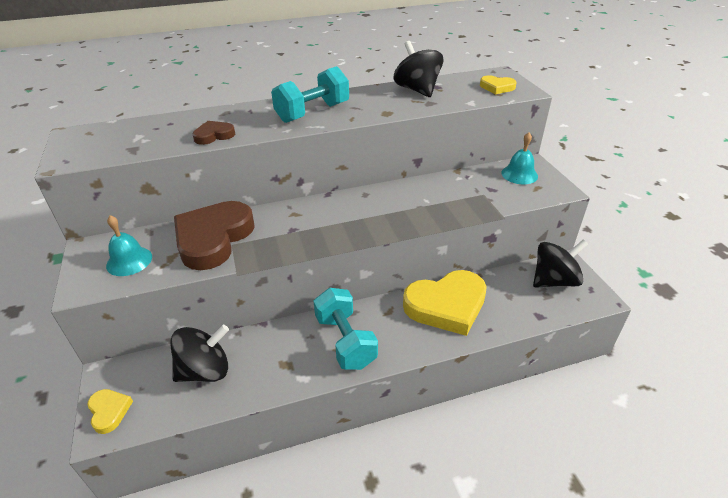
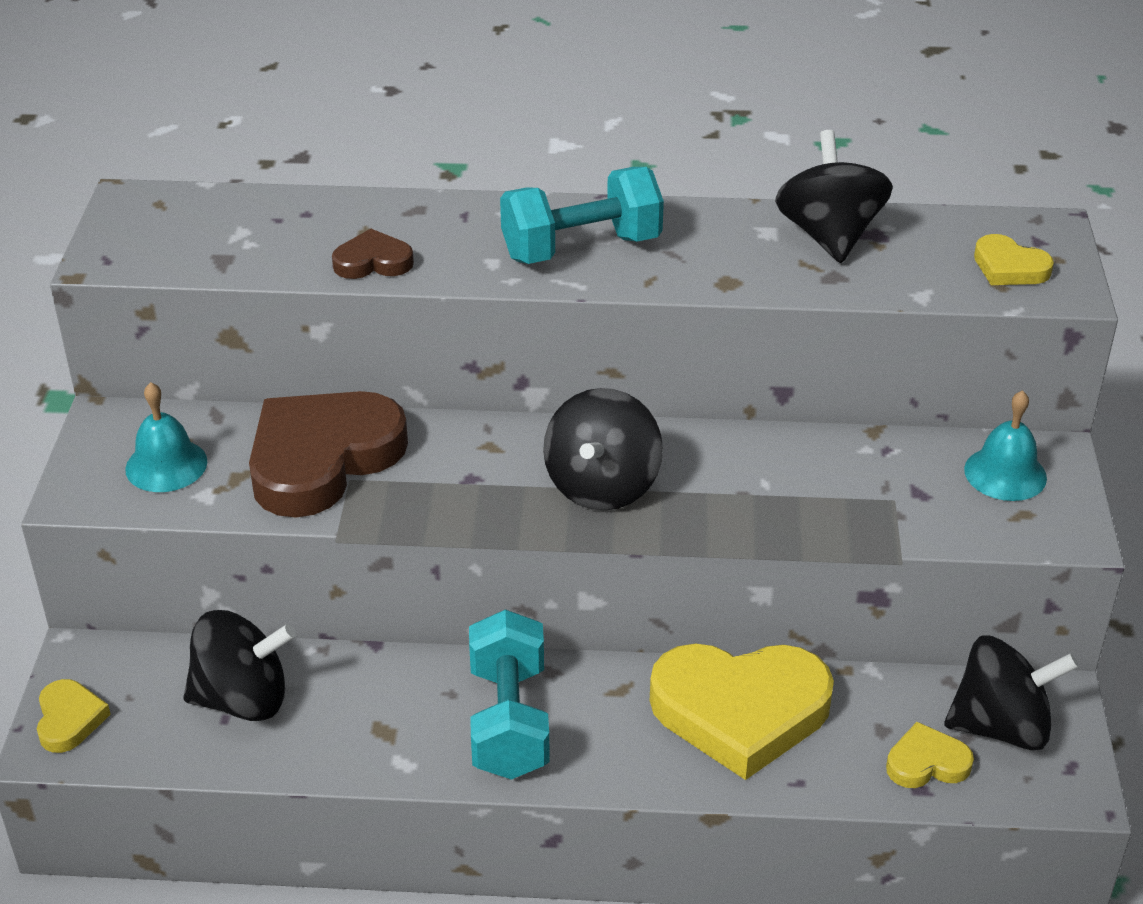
camera: 20 degrees right, 0 degrees up
none -> black spinning top [543,388,663,511]
none -> yellow heart [886,722,974,788]

